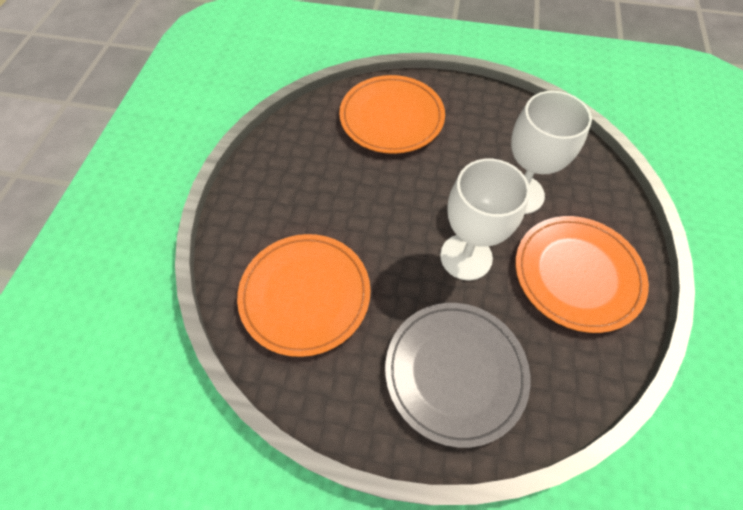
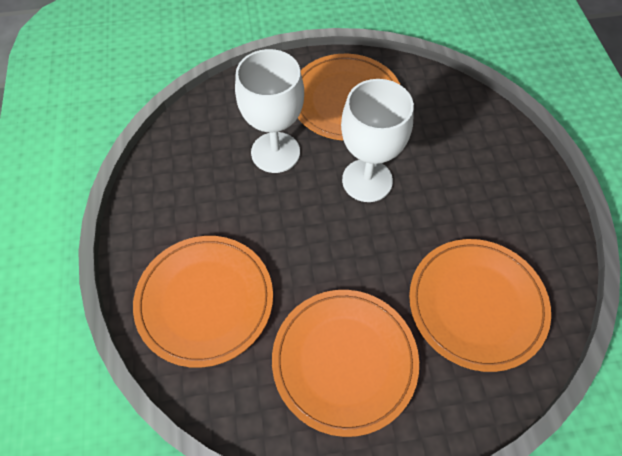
camera: 110 degrees left, 0 degrees up
grey plate [385,303,531,448] -> none
none -> orange plate [272,290,419,437]

